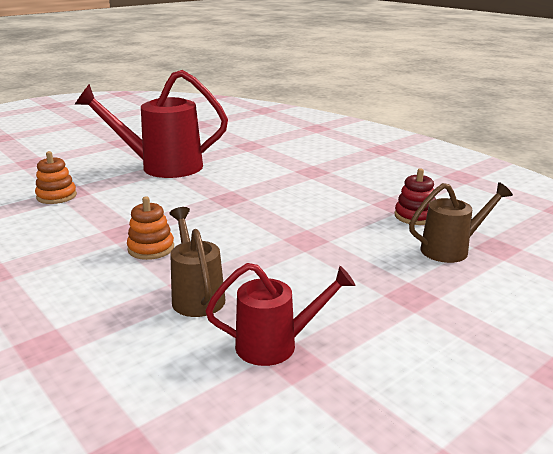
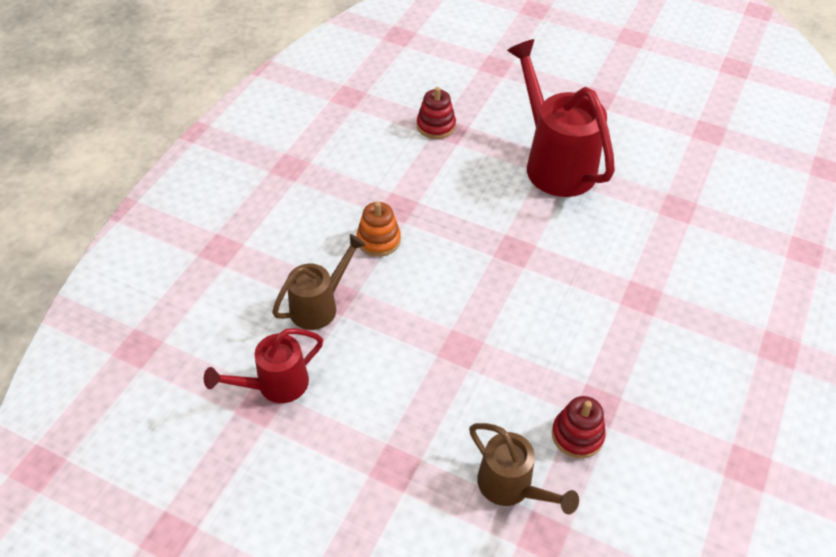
camera: 65 degrees right, 25 degrees up
orange stacking toy [35,151,77,204] -> red stacking toy [417,87,456,139]
red watering can [205,263,355,366] -> red watering can turned 90 degrees clockwise [204,328,323,403]

